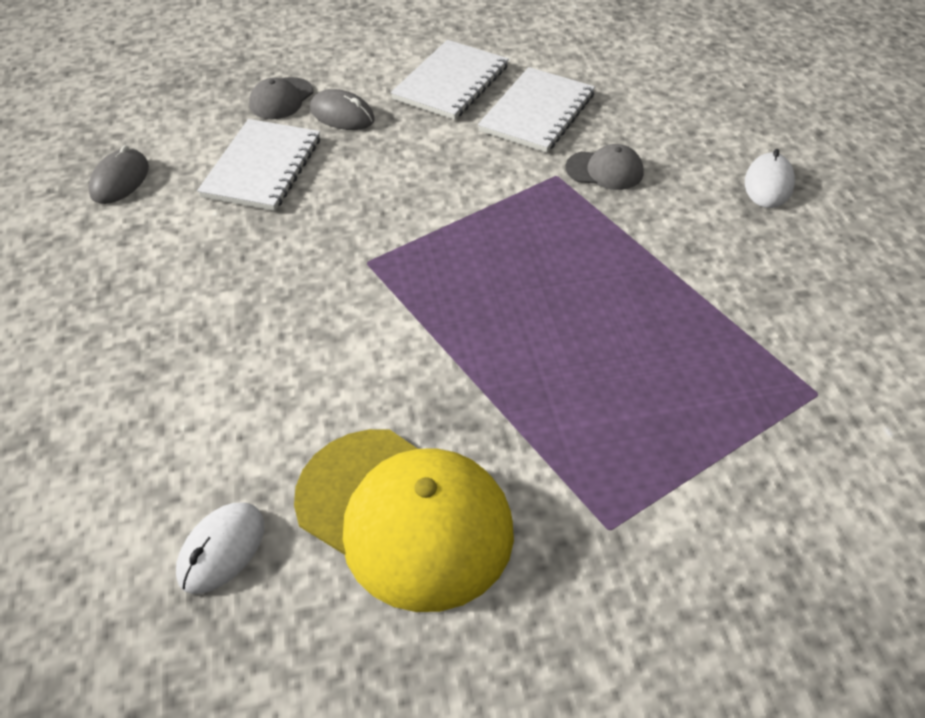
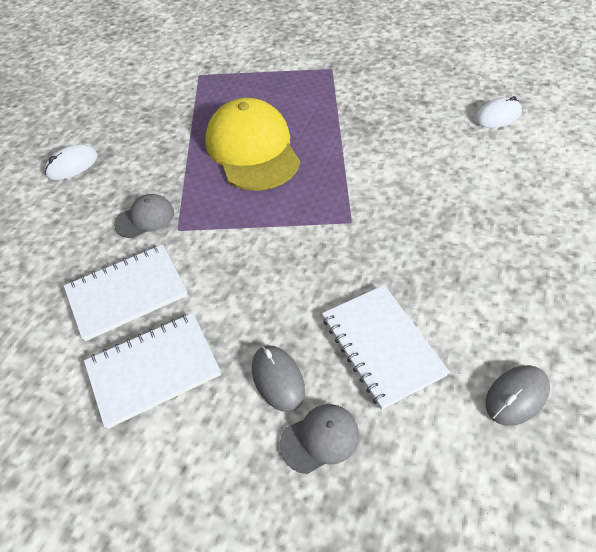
camera: 145 degrees left, 5 degrees up
white notebook [197,119,320,211] -> white notebook turned 75 degrees counterclockwise [322,285,450,410]
yellow cap [294,429,514,612] -> yellow cap moved to [205,98,300,190]
grey cap [566,144,644,190] -> grey cap turned 105 degrees clockwise [114,194,174,238]

